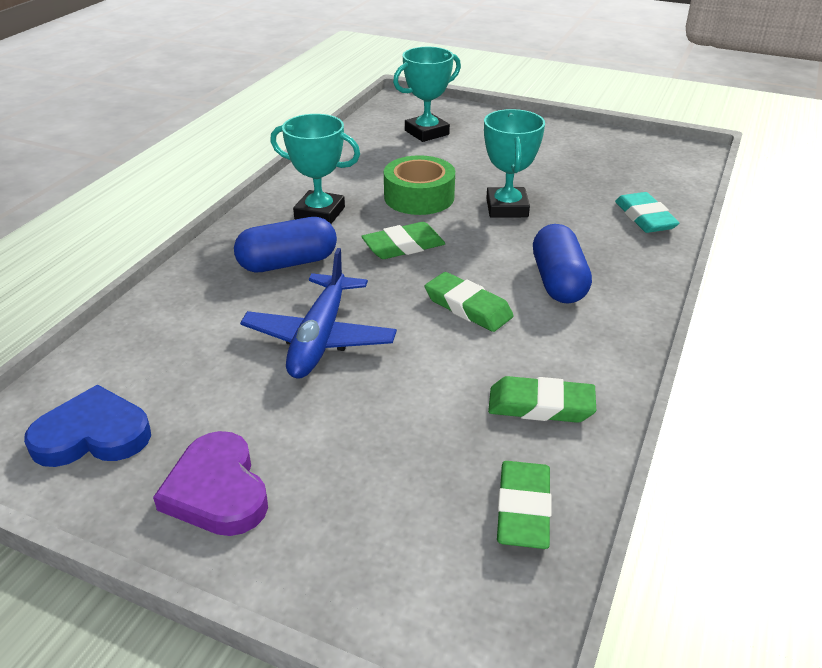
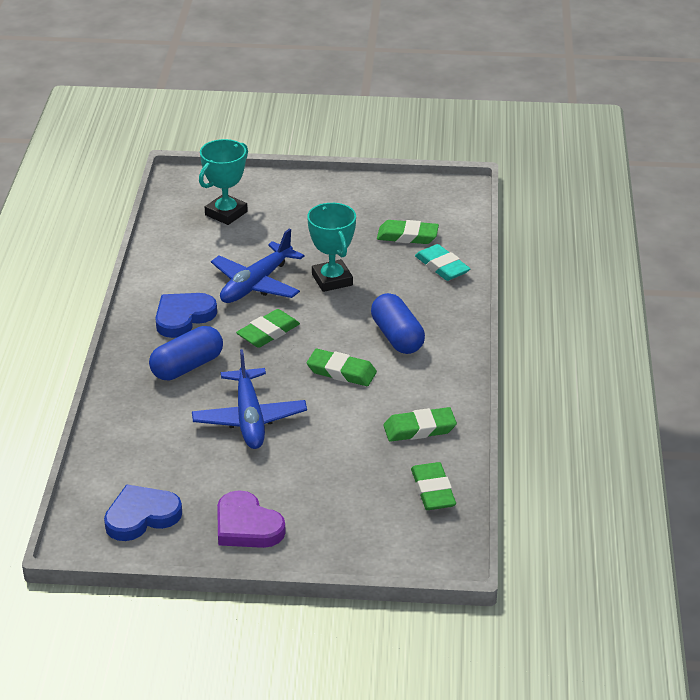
camera: 20 degrees left, 0 degrees up
turquoise trophy [270,114,360,224] -> blue heart [155,293,217,338]
green tape [384,155,455,215] -> blue plane [211,228,304,303]
none -> green eraser [377,220,439,244]

